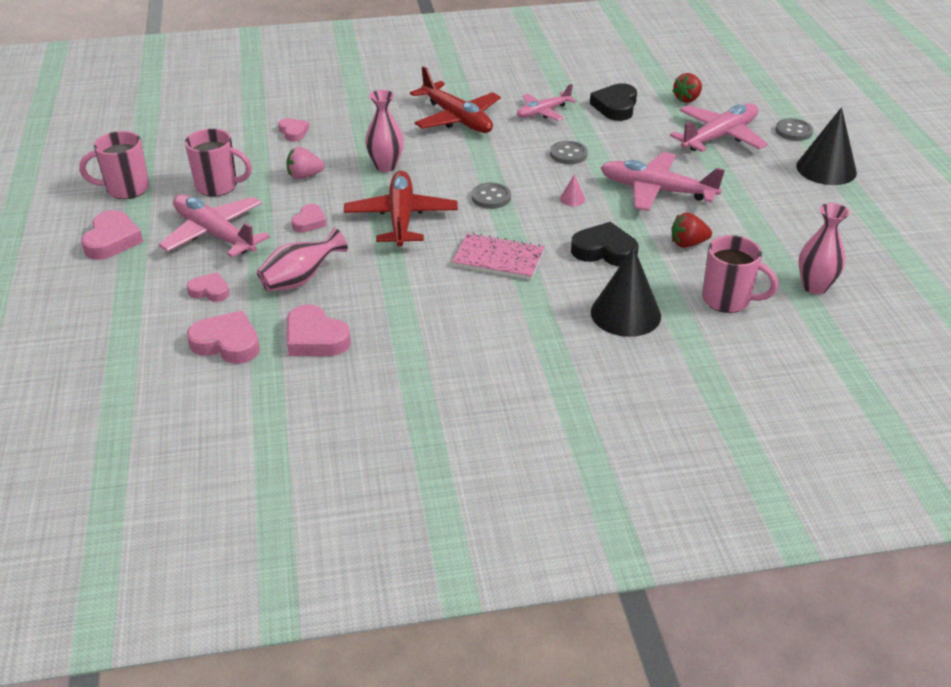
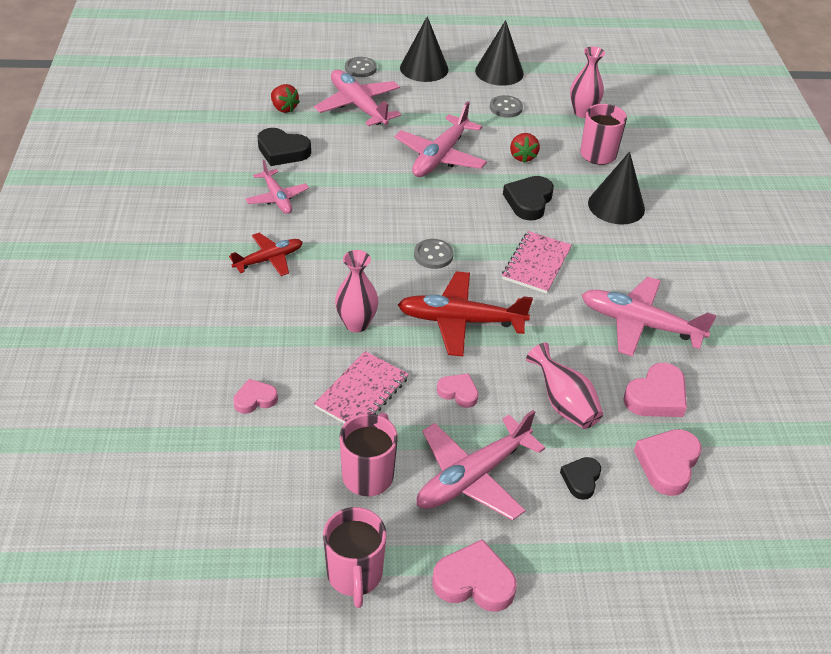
camera: 85 degrees left, 5 degrees up
pink heart [187,272,230,302] -> black heart [560,457,601,500]
pink strawberry [286,147,325,180] -> pink notebook [314,351,409,424]
red plane [410,66,501,133] -> red plane [229,233,303,276], size x0.62
grey button [550,141,588,164] -> grey button moved to [490,95,523,118]
pink cone [560,174,585,206] -> none
none -> black cone [475,20,524,86]
none -> pink plane [582,276,717,357]

